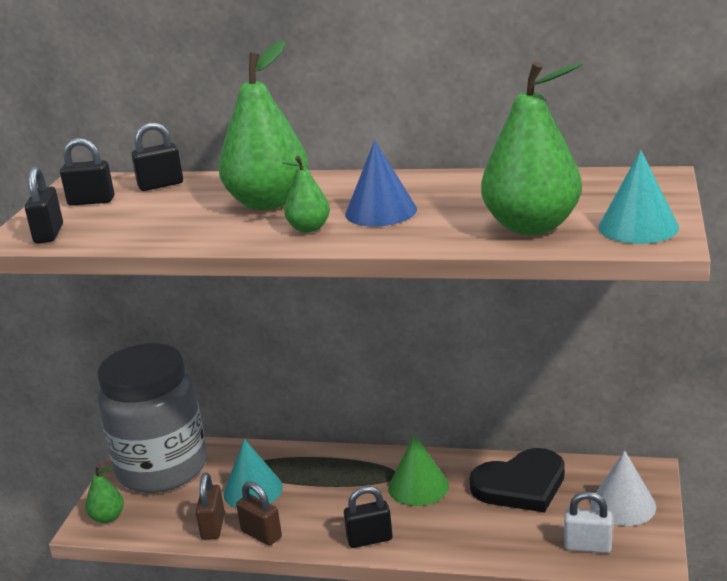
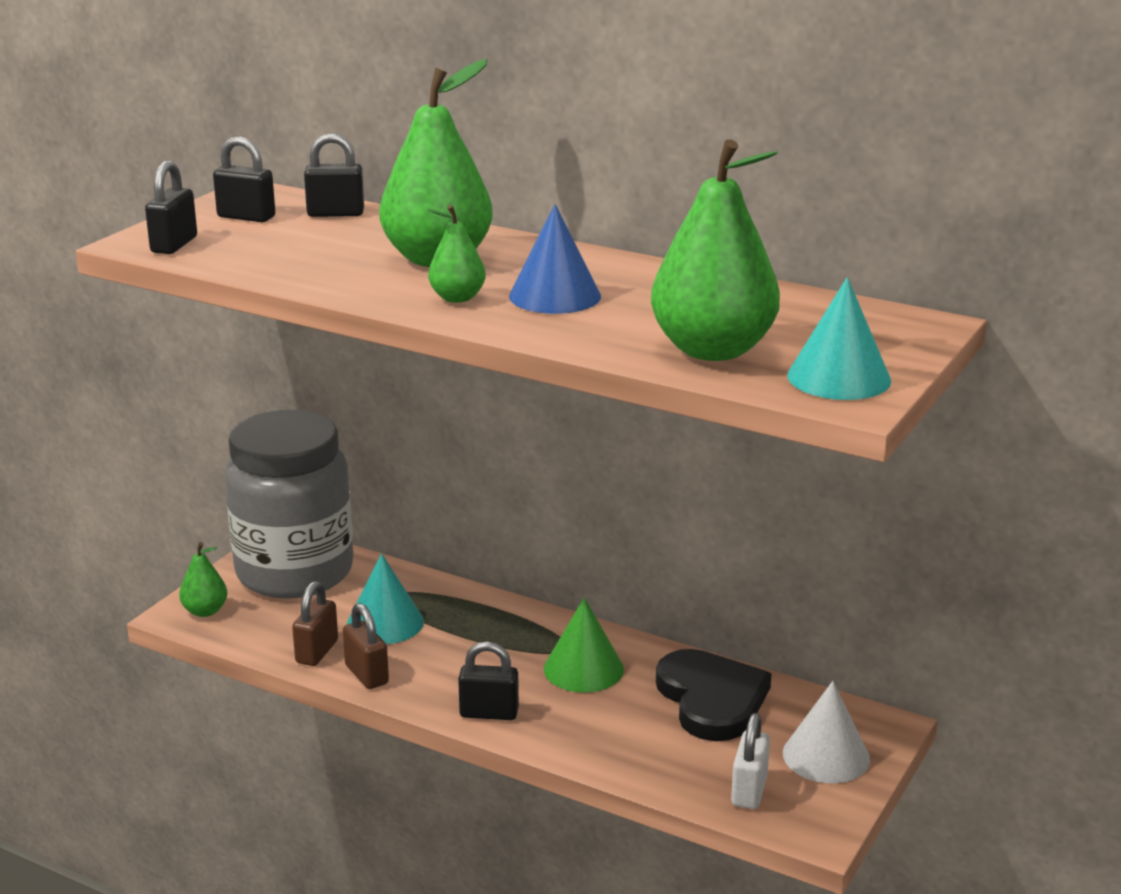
camera: 15 degrees right, 0 degrees up
black heart [470,448,565,512] -> black heart turned 105 degrees counterclockwise [656,649,772,741]
white padlock [564,491,613,553] -> white padlock turned 75 degrees clockwise [731,713,770,809]

